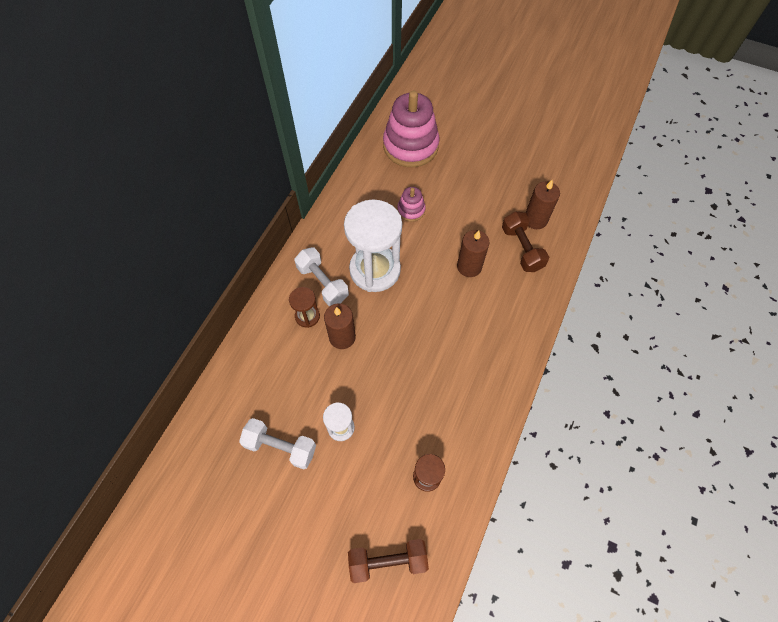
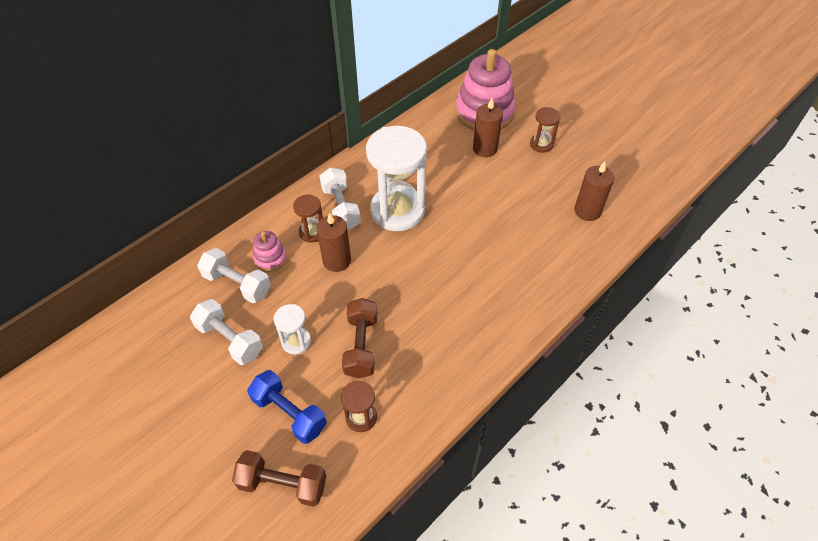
camera: 20 degrees right, 10 degrees down
pink stacking toy [397,187,426,222] -> pink stacking toy moved to [253,231,287,272]
brown candle [457,230,490,277] -> brown candle moved to [473,98,503,157]
brown dumbbell [502,211,549,272] -> brown dumbbell moved to [342,298,378,378]
none -> white dumbbell [197,248,271,303]
none -> blue dumbbell [247,370,327,444]
none -> brown hourglass [530,107,560,153]

